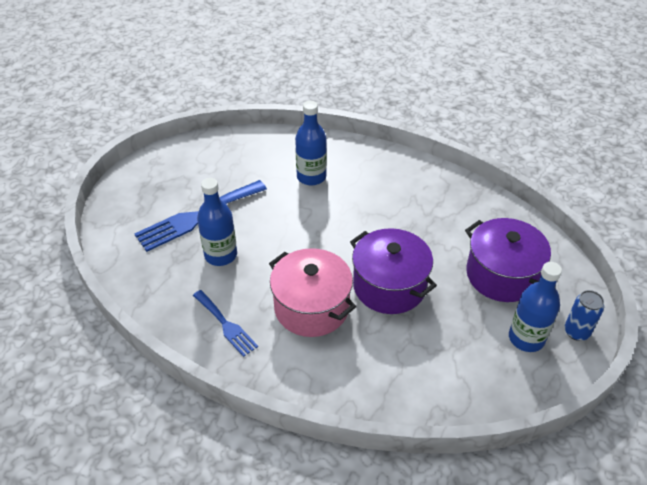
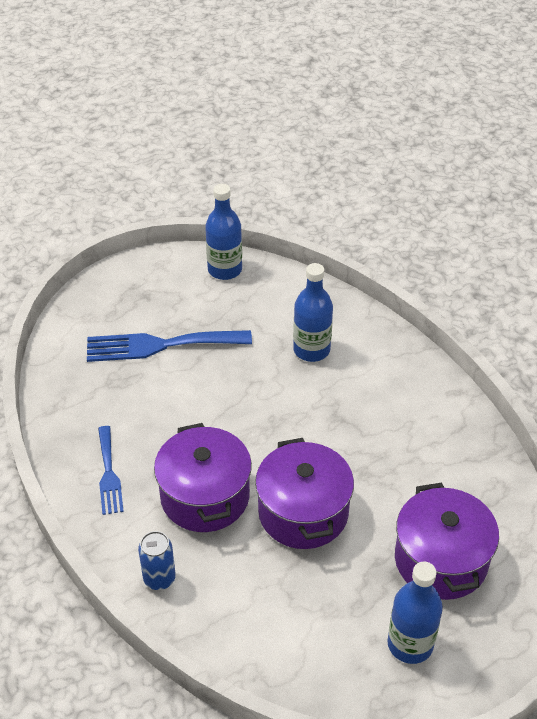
camera: 30 degrees right, 0 degrees up
blue bottle [197,178,237,266] -> blue bottle moved to [205,184,242,280]
pink pot [269,248,356,337] -> purple pot [154,423,252,532]
blue can [564,290,604,341] -> blue can moved to [138,531,176,590]

